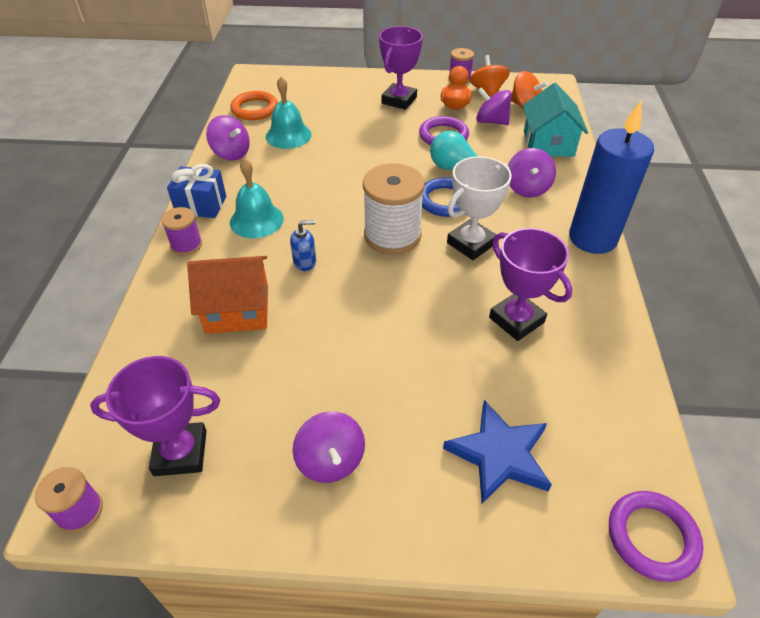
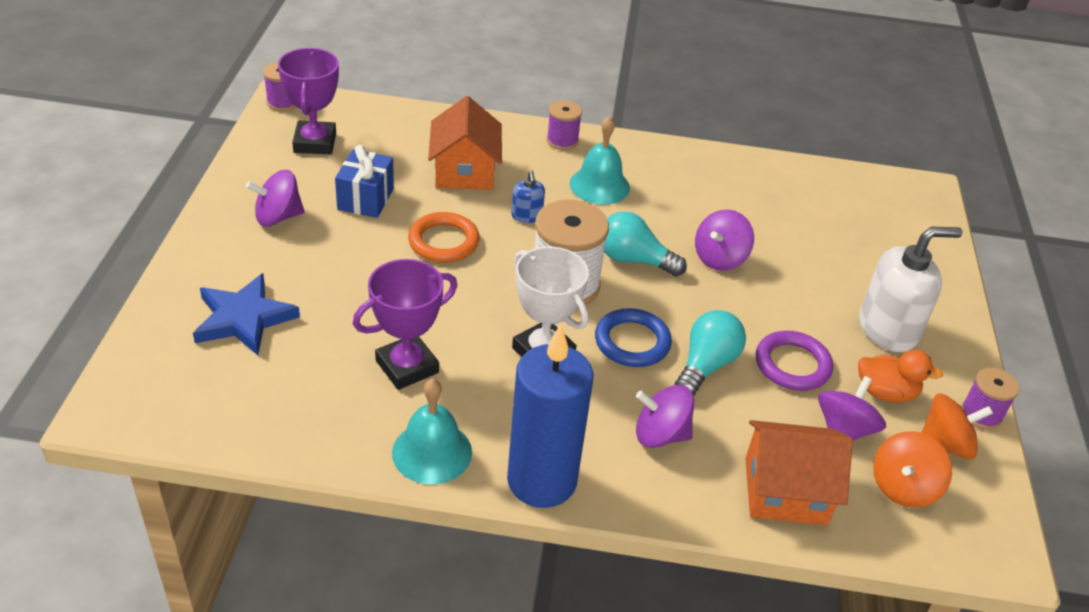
camera: 90 degrees right, 5 degrees down
blue gift [167,164,226,218] -> blue gift moved to [335,145,394,218]
purple spinning top [206,115,250,161] -> purple spinning top moved to [695,210,754,271]
orange ring [230,91,278,120] -> orange ring moved to [408,212,480,262]
turquoise bell [266,77,312,149] -> turquoise bell moved to [392,379,472,485]
purple trophy [379,26,423,110] -> white soap dispenser [859,227,962,352]
turquoise house [523,83,588,157] -> orange house [745,420,853,525]
purple ring [609,491,704,582] -> none
none -> turquoise light bulb [604,211,687,277]

